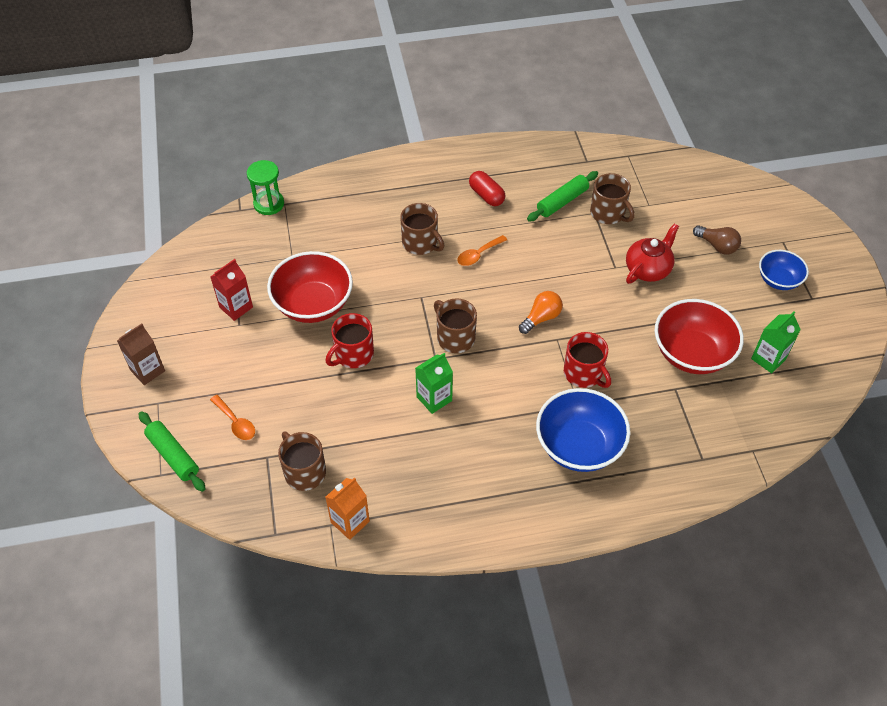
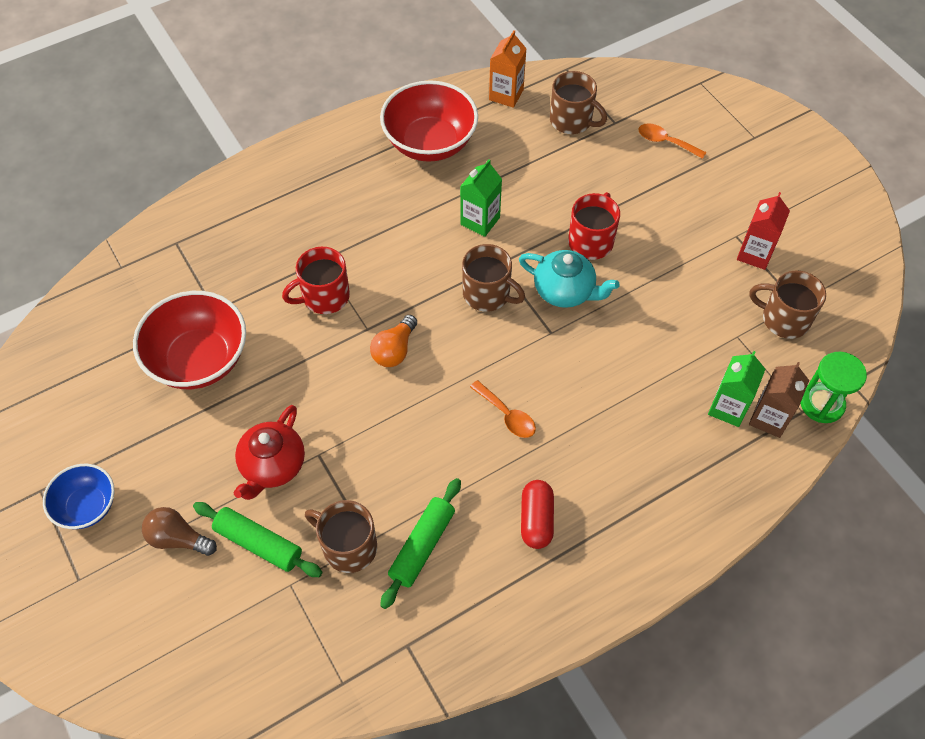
camera: 160 degrees right, 5 degrees up
brown carton [117,323,165,385] -> brown carton moved to [749,362,809,438]
green rolling pin [139,411,206,492] -> green rolling pin moved to [193,502,322,577]
red bowl [267,251,353,323] -> red bowl moved to [380,80,478,162]
brown mug [400,203,444,255] -> brown mug moved to [749,270,826,339]
orange spoon [457,235,507,266] -> orange spoon turned 105 degrees clockwise [470,380,536,438]
red capsule [469,171,505,206] -> red capsule turned 60 degrees clockwise [521,480,554,549]
blue bowl [536,388,631,472] -> none
red mug [564,332,611,388] -> red mug turned 60 degrees counterclockwise [282,247,350,314]
green carton [751,312,801,373] -> green carton moved to [708,351,766,427]
none -> turquoise teapot [519,250,619,308]

